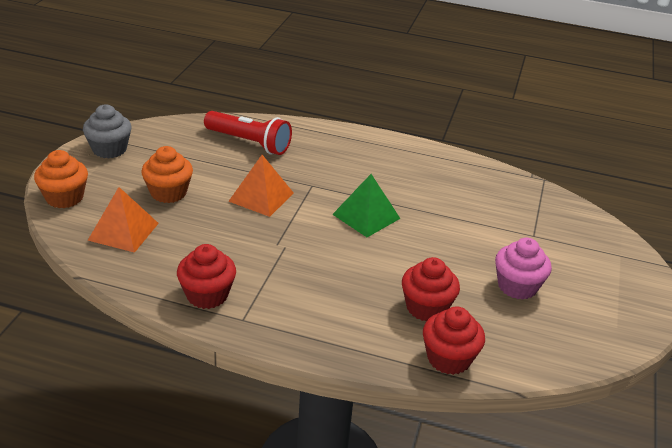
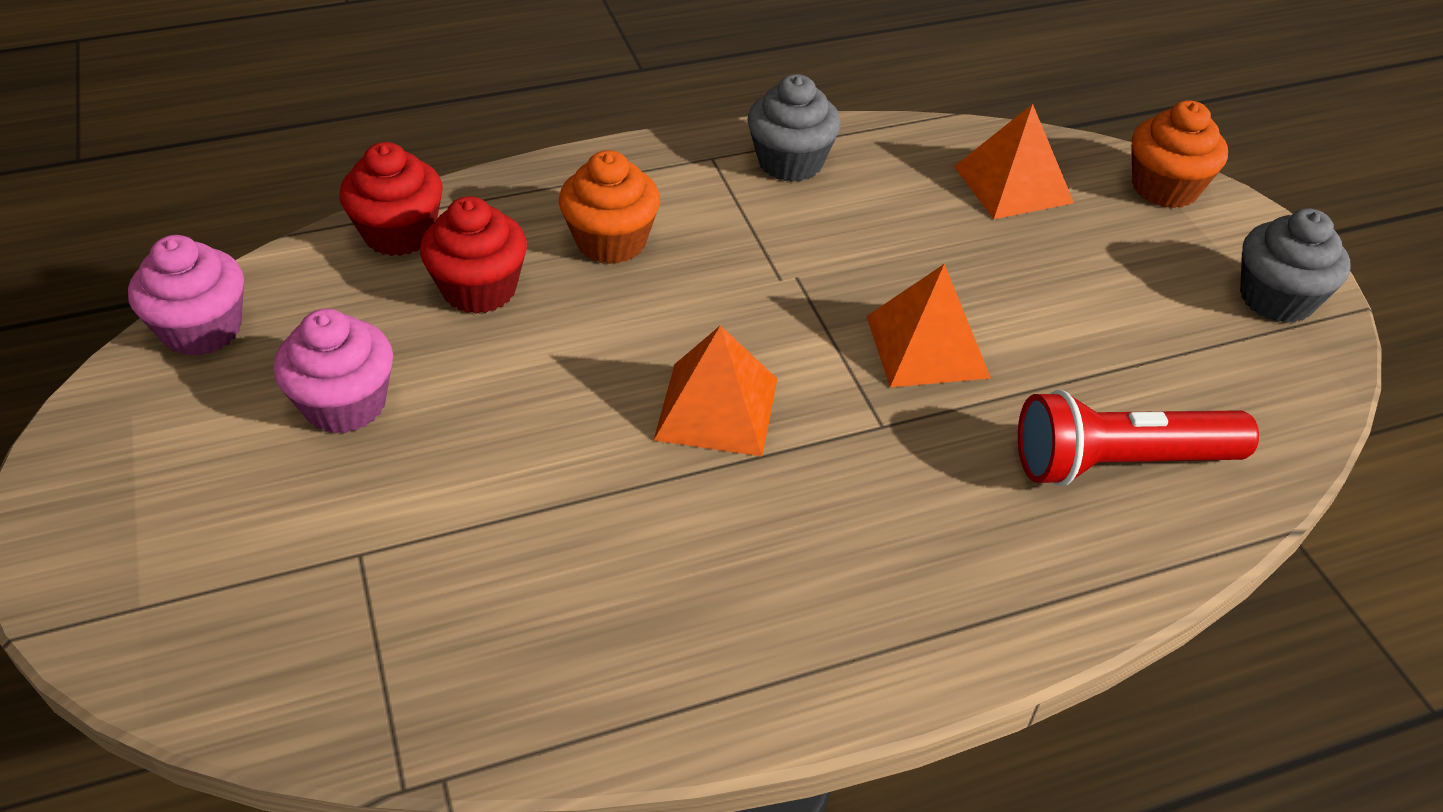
camera: 145 degrees right, 10 degrees up
orange cupcake [141,146,193,203] -> orange cupcake moved to [559,150,660,264]
red cupcake [177,244,236,309] -> grey cupcake [747,74,841,182]
green pyramid [332,174,401,237] -> orange pyramid [653,325,777,456]
none -> pink cupcake [128,235,244,356]

